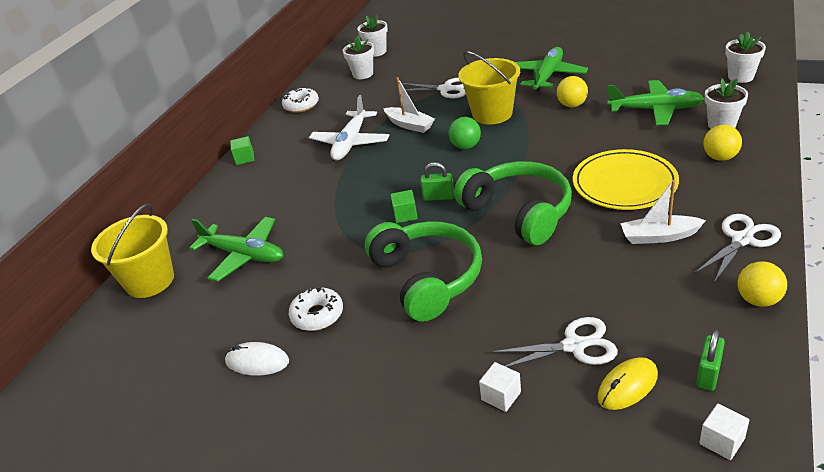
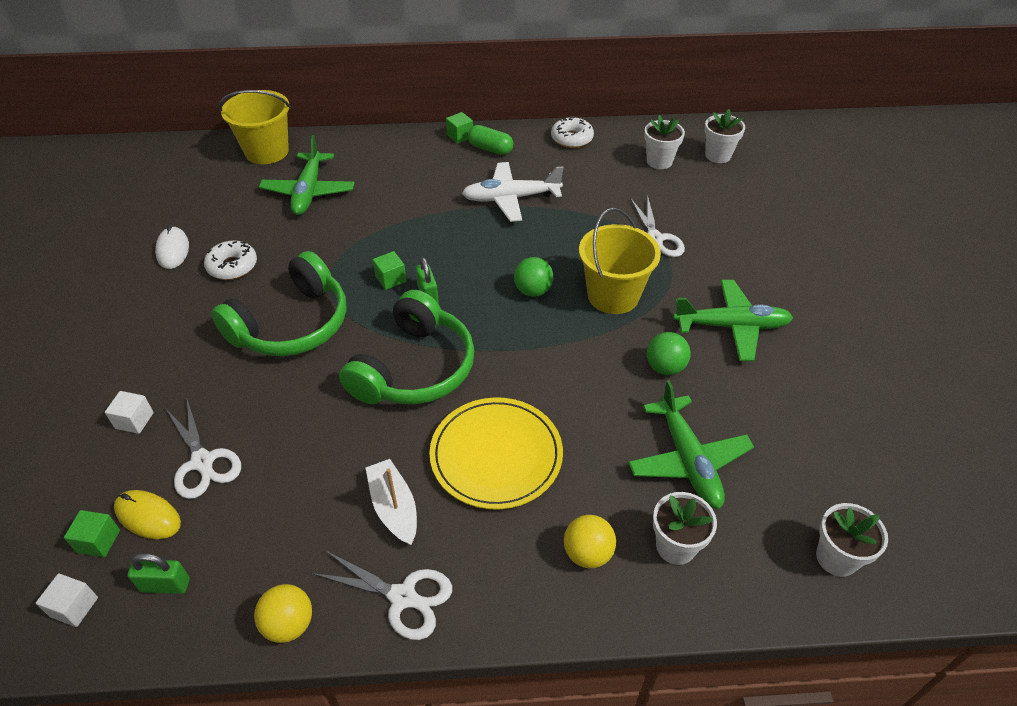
camera: 60 degrees right, 10 degrees up
white boat [383,78,435,133] -> none
yellow ball [557,76,588,107] -> green ball [647,332,691,375]
none -> green cube [64,510,120,557]
none -> green capsule [468,125,513,155]

